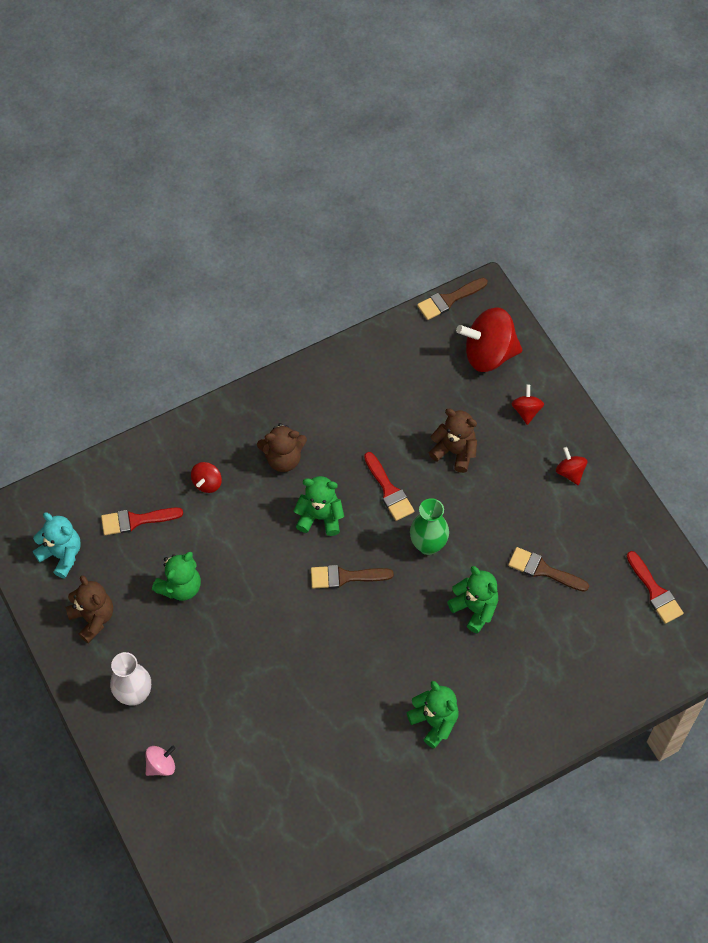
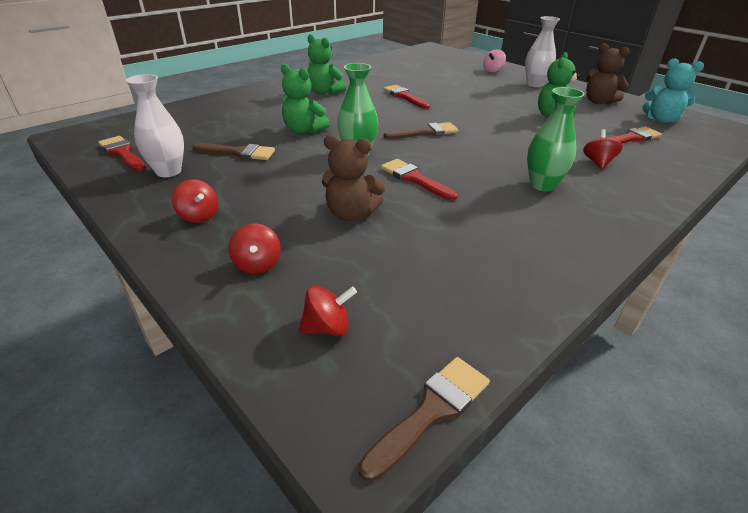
camera: 165 degrees right, 25 degrees down
brown teddy bear [257,423,307,472] -> green vase [527,87,585,192]
green teddy bear [294,476,344,536] -> none
red spinning top [456,307,522,372] -> red spinning top [299,286,357,336], size x0.48
none -> white vase [125,74,184,177]
none -> red brush [383,85,430,109]

